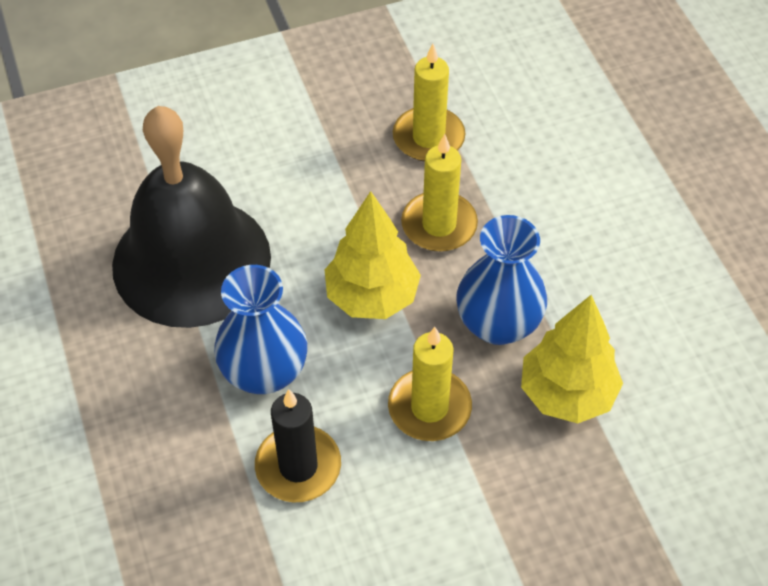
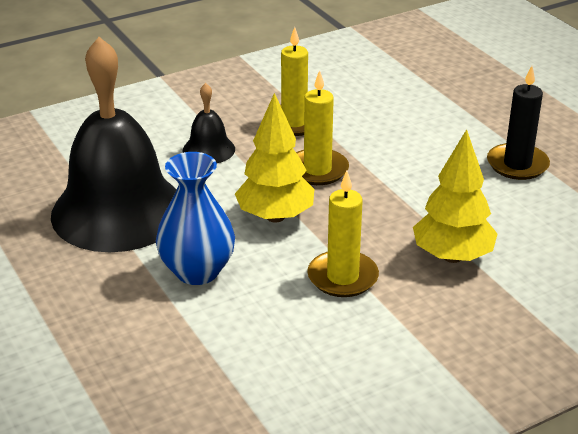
camera: 10 degrees left, 20 degrees down
black candle [255,389,341,502] -> black candle moved to [487,66,550,180]
blue vase [456,215,547,345] -> none
none -> black bell [183,83,235,163]

